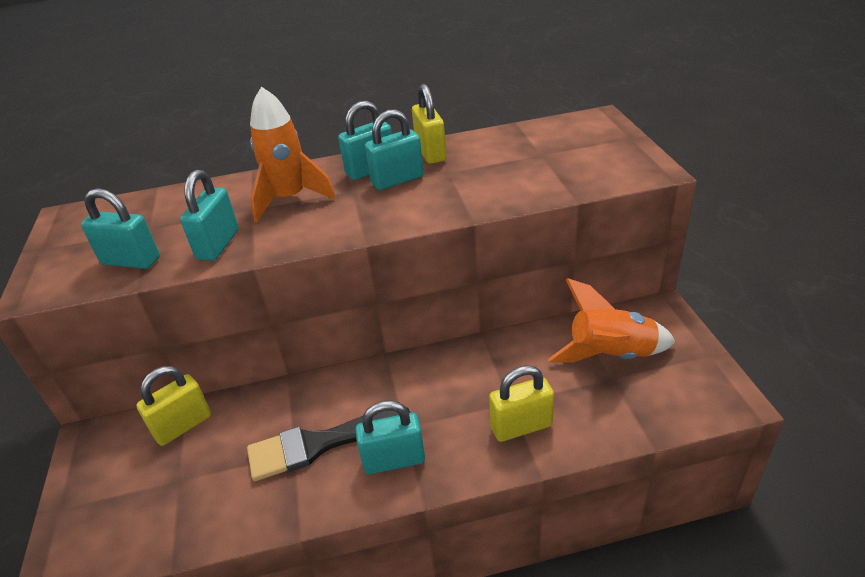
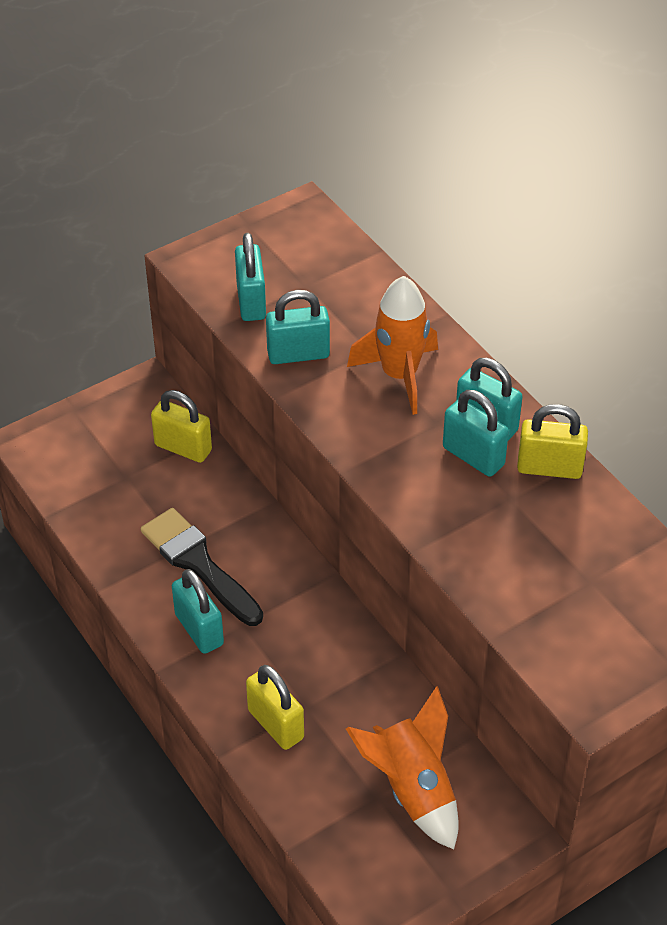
camera: 65 degrees right, 10 degrees up
yellow padlock [412,84,446,164] -> yellow padlock turned 45 degrees clockwise [517,404,588,479]

